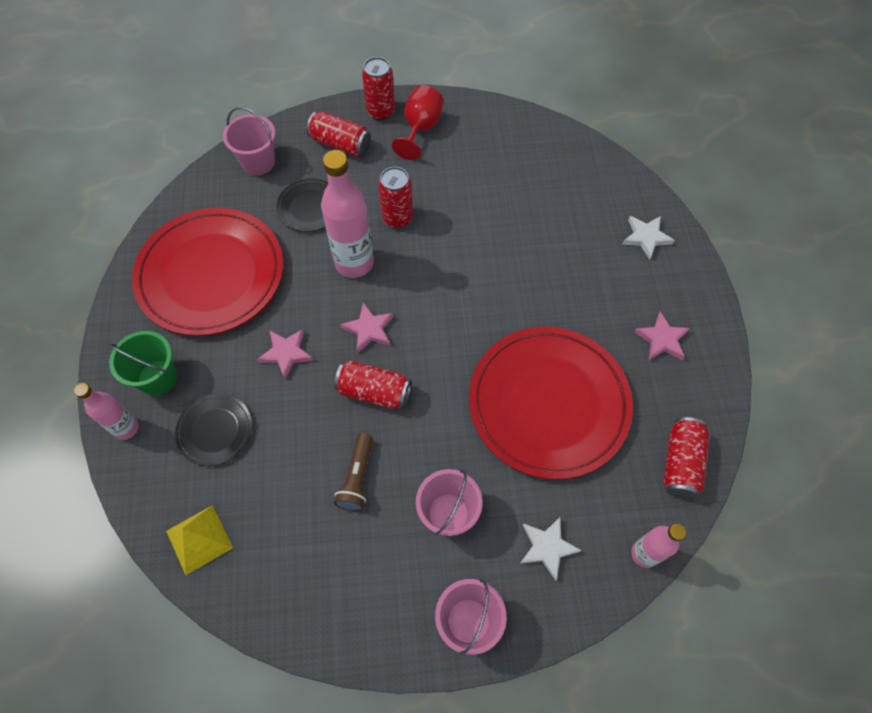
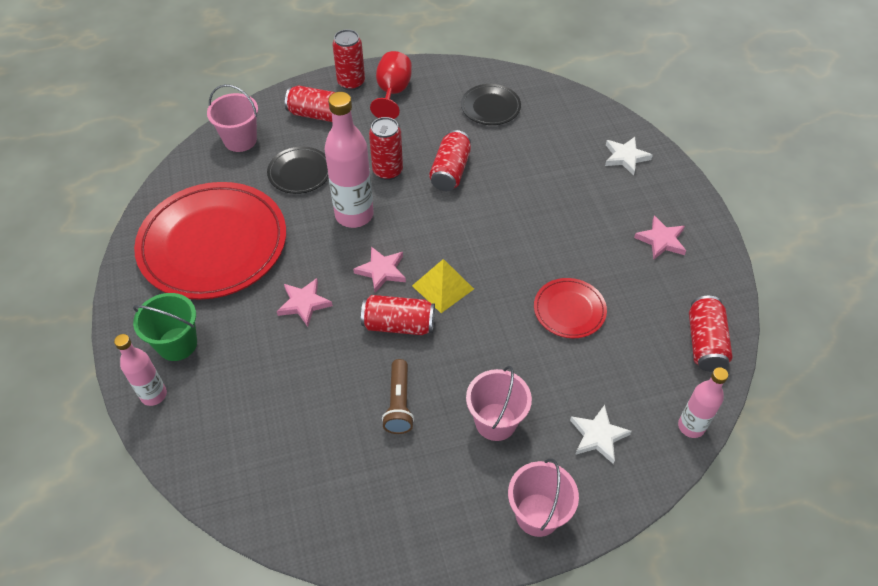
camera: 10 degrees left, 10 degrees down
yellow pyramid [166,505,233,575] -> yellow pyramid moved to [412,259,474,313]
black plate [175,394,252,466] -> black plate moved to [461,84,521,125]
red plate [469,327,633,479] -> red plate [534,278,607,338], size x0.46
none -> red can [429,130,471,191]

